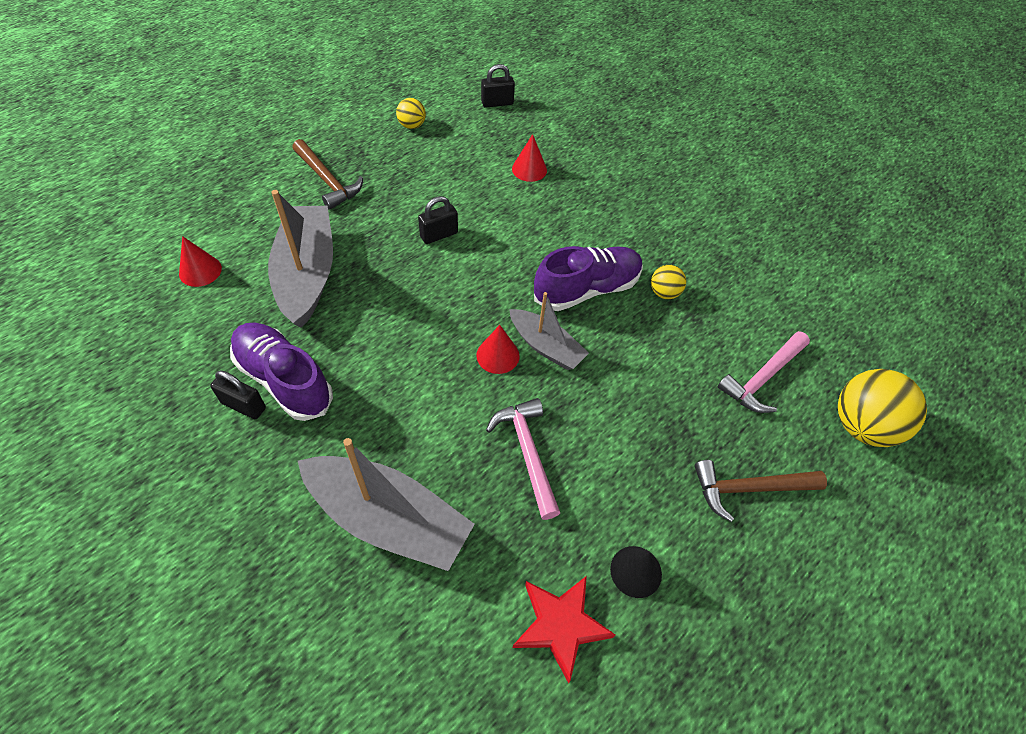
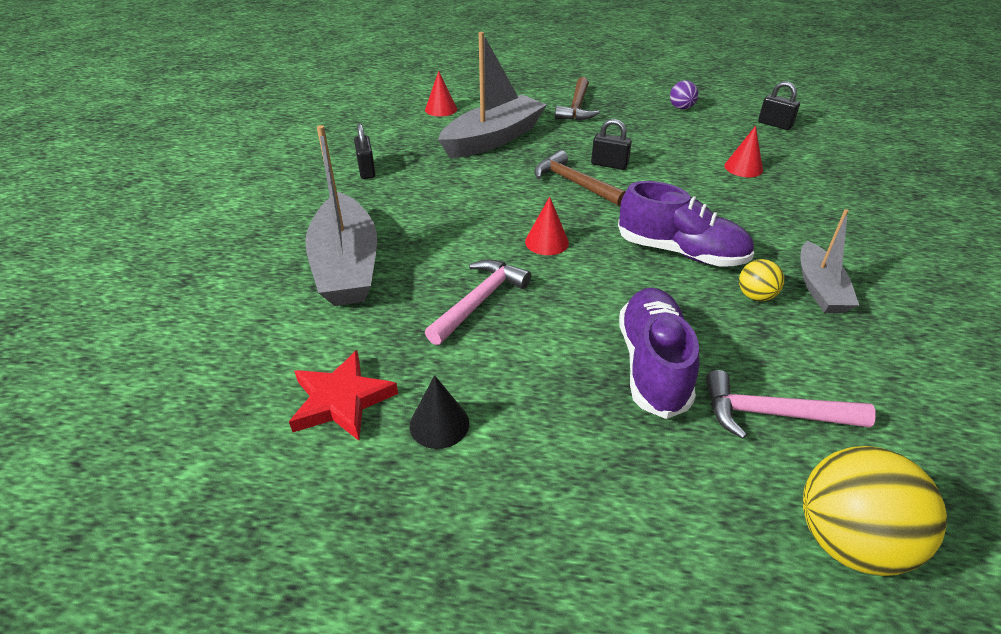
camera: 55 degrees right, 15 degrees down
purple shoe [230,323,333,421] -> purple shoe moved to [619,288,699,419]
yellow ball [396,98,426,129] -> purple ball [670,80,699,110]
grey boat [509,292,589,370] -> grey boat moved to [800,209,859,313]
brown hammer [694,460,827,522] -> brown hammer moved to [534,150,626,206]

